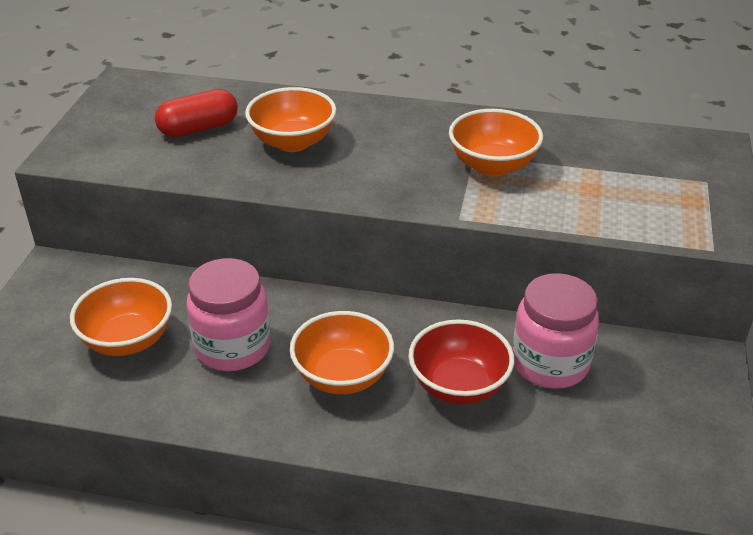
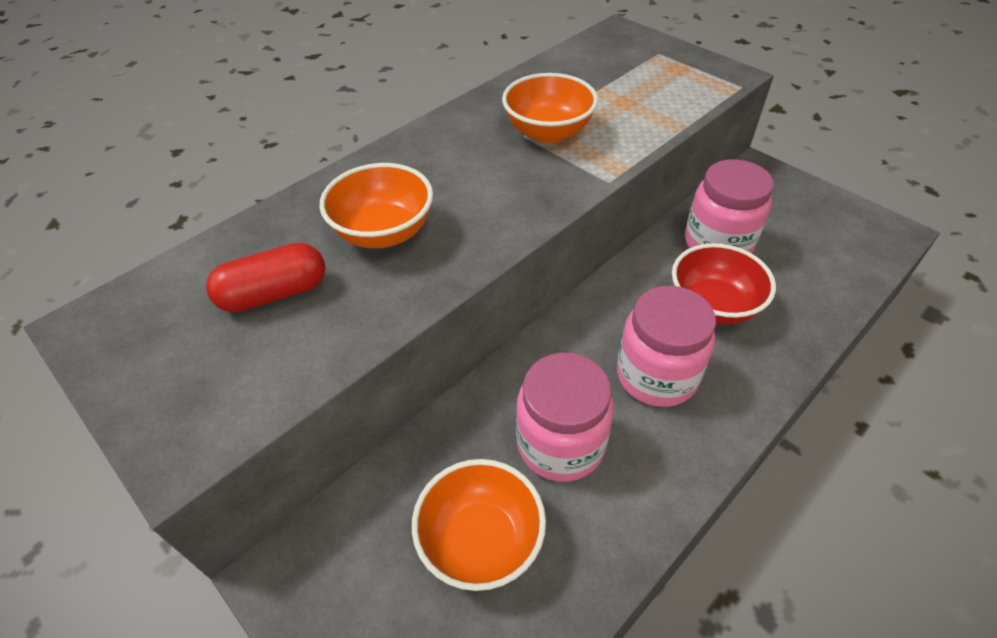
camera: 55 degrees left, 10 degrees up
red capsule [155,89,238,137] -> red capsule turned 60 degrees clockwise [206,243,325,312]
orange bowl [290,311,394,394] -> pink jar [617,286,716,407]

